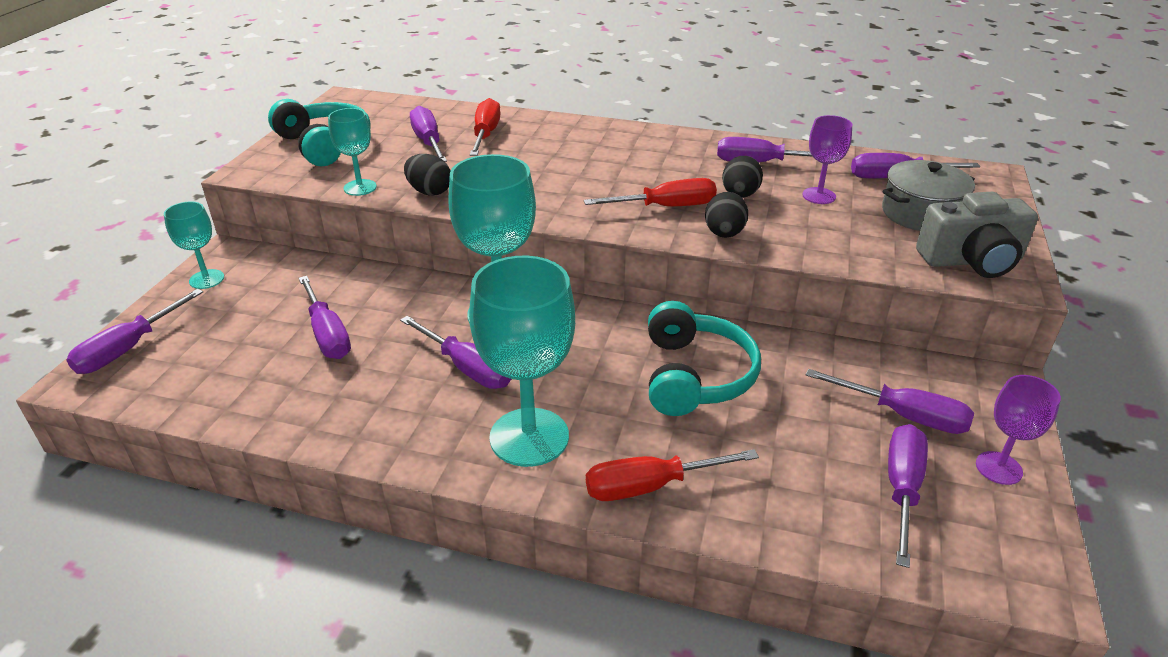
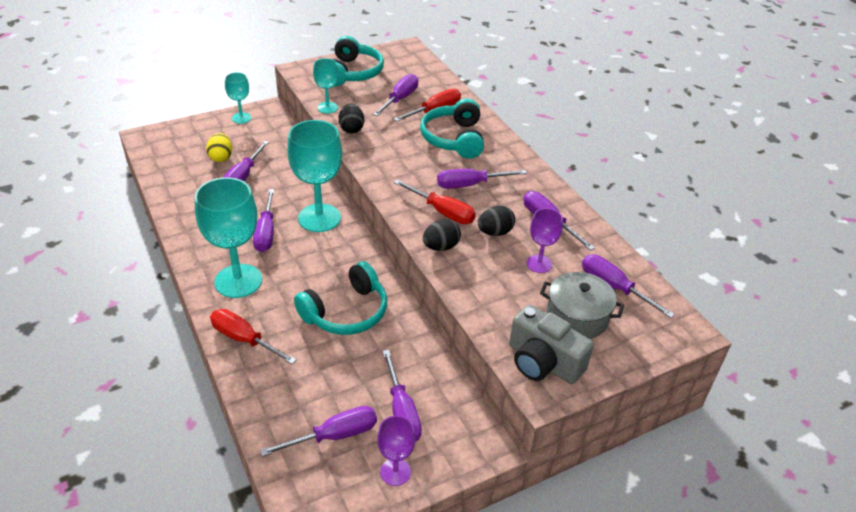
camera: 45 degrees right, 5 degrees up
purple screwdriver [66,289,203,374] -> purple screwdriver moved to [437,169,527,189]
none -> yellow egg [206,133,232,162]
none -> turquoise headphones [420,98,484,159]

